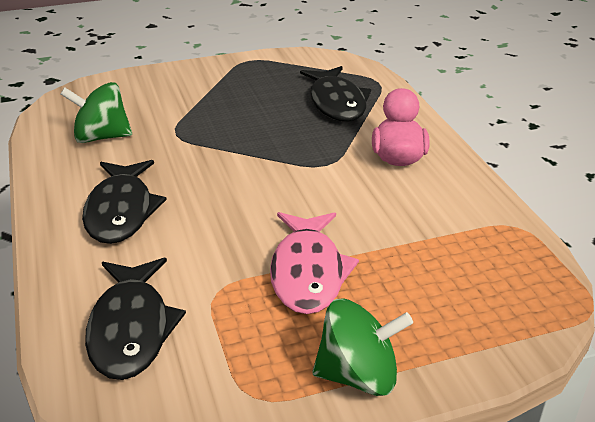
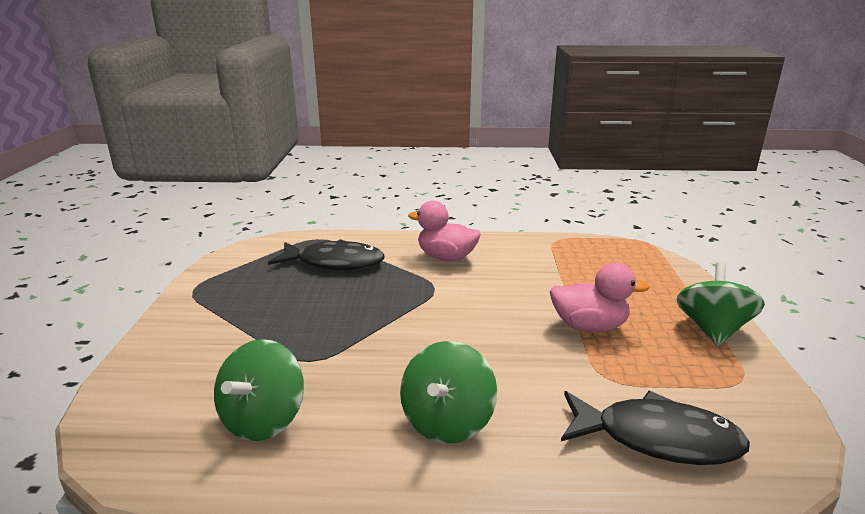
camera: 70 degrees left, 10 degrees down
black fish [82,160,167,244] -> green spinning top [400,341,497,444]
pink fish [270,212,359,314] -> pink duck [550,263,650,332]

